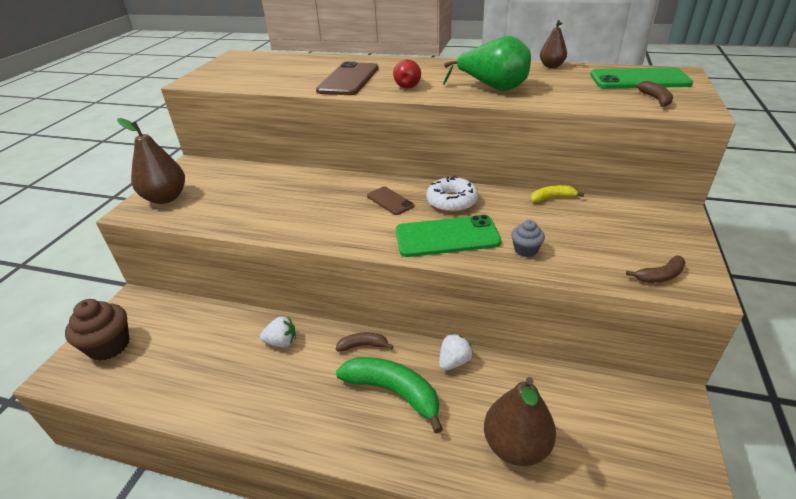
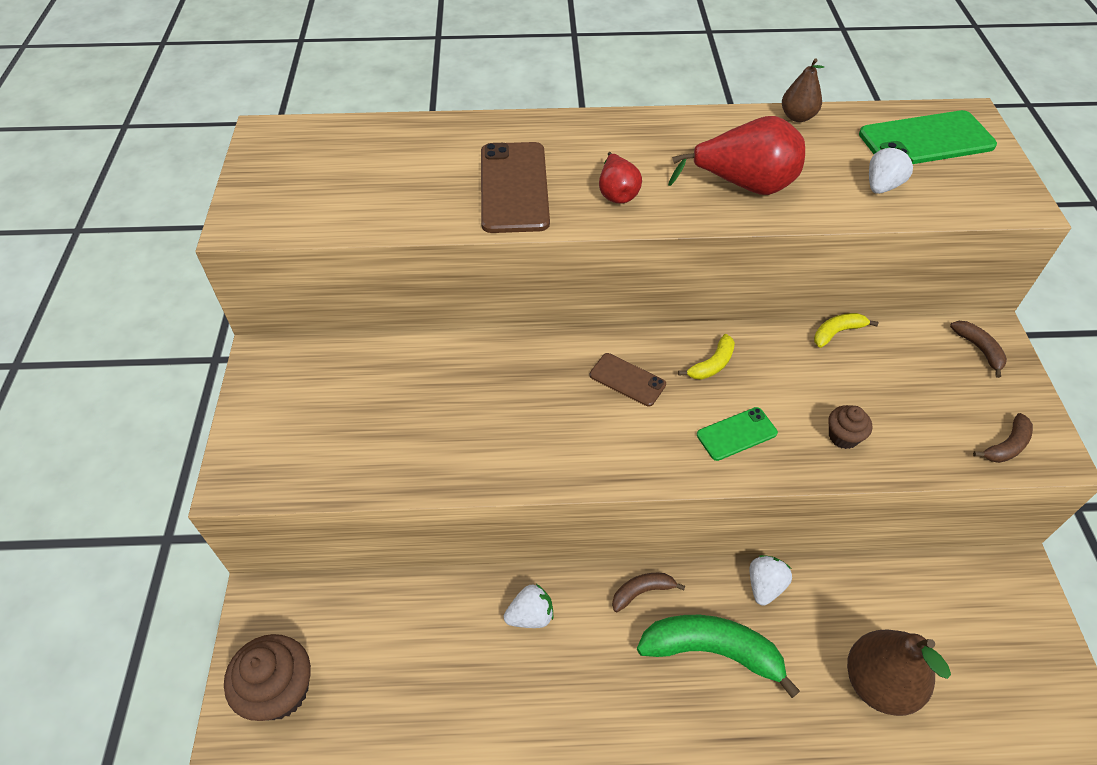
camera: 20 degrees left, 15 degrees up
brown pear [117,118,185,204] -> none
green phone [396,215,501,257] -> green phone [697,407,778,461], size x0.55
white donut [426,176,478,212] -> yellow banana [678,334,735,380]
green pear [443,36,531,91] -> red pear [668,116,805,195]
grey cupcake [511,220,545,257] -> brown cupcake [829,405,872,449]
brown banana [637,81,673,107] -> brown banana moved to [950,321,1007,378]
none -> white strawberry [869,148,914,194]

